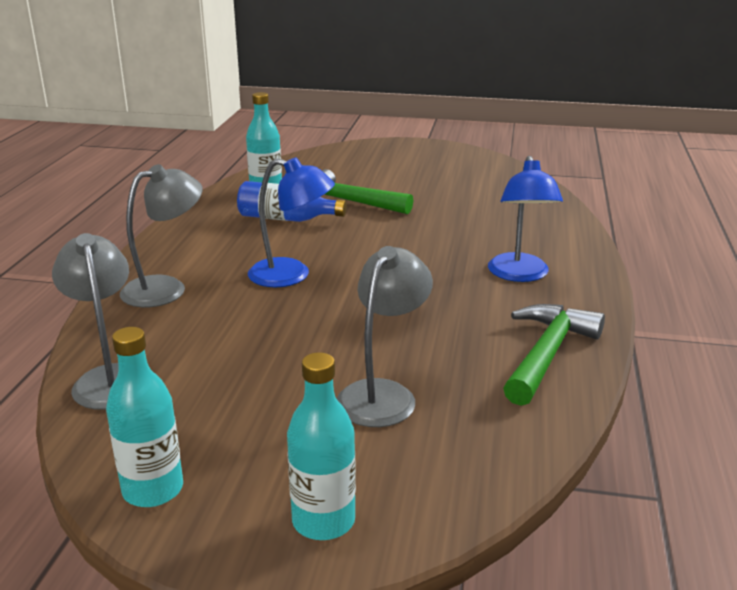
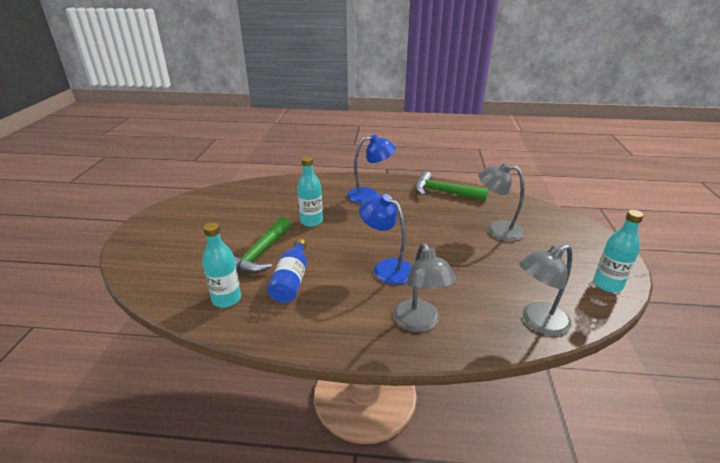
camera: 95 degrees left, 5 degrees up
grey lamp [120,164,203,307] -> grey lamp turned 150 degrees counterclockwise [393,243,456,332]
blue lamp [248,157,335,287] -> blue lamp turned 60 degrees counterclockwise [359,194,412,284]
turquoise bottle [287,352,356,540] -> turquoise bottle moved to [297,156,323,227]

